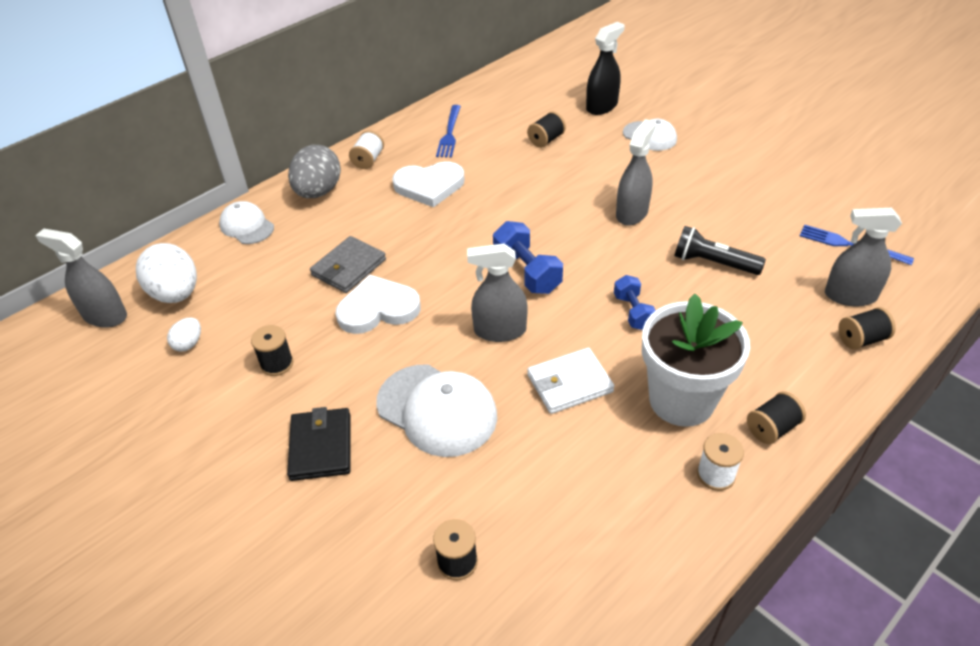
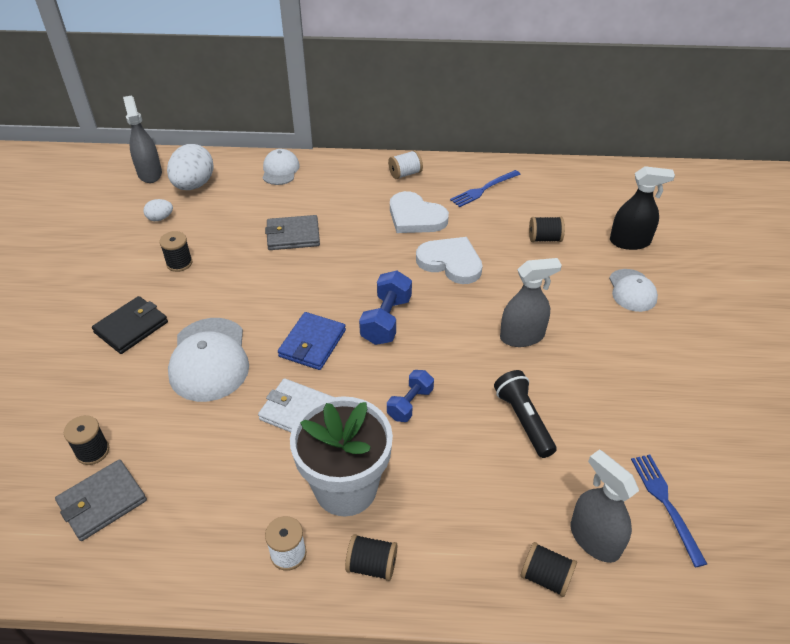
camera: 45 degrees right, 0 degrees up
grey egg [288,145,341,198] -> none
white heart [336,274,421,334] -> white heart moved to [416,237,483,284]
grey spray bottle [467,244,528,342] -> blue wallet [278,312,346,370]
none -> grey wallet [55,459,147,541]

